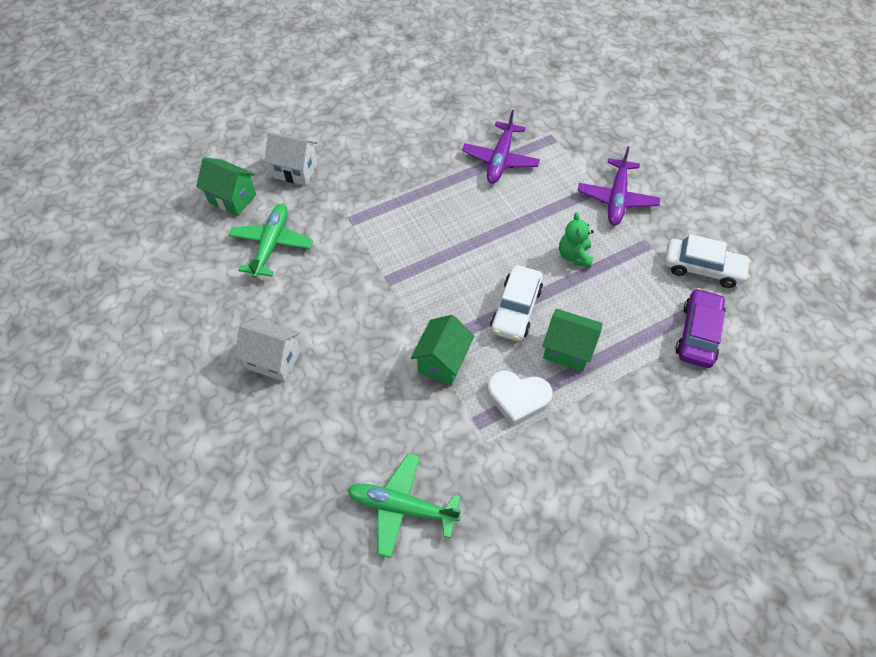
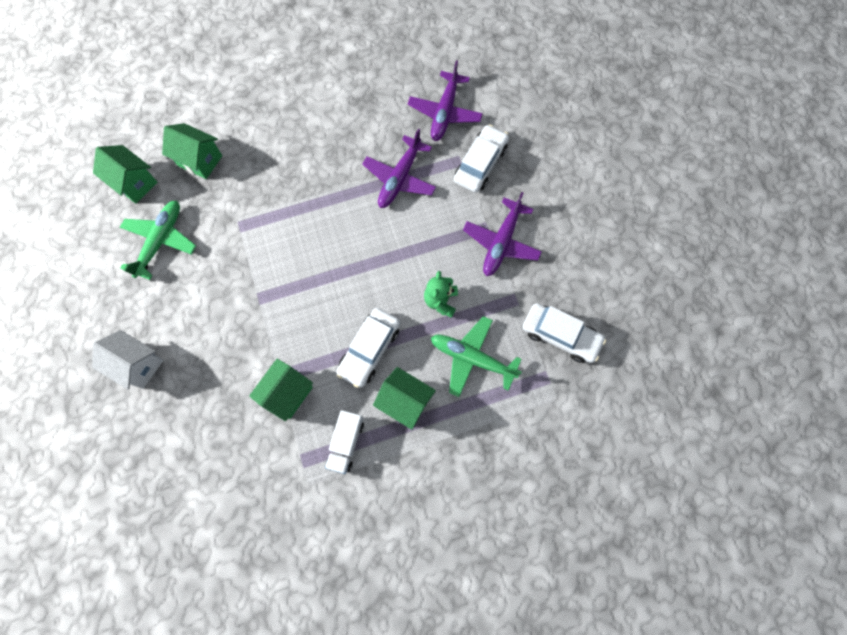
camera: 10 degrees right, 15 degrees up
white house [264,132,318,185] -> green house [162,123,222,179]
green plane [347,453,461,558] -> green plane moved to [431,316,522,397]
white heart [487,371,553,426] -> white truck [325,410,364,474]
purple car [675,288,726,368] -> none
none -> purple plane [408,61,483,141]
none -> white car [454,125,509,193]

